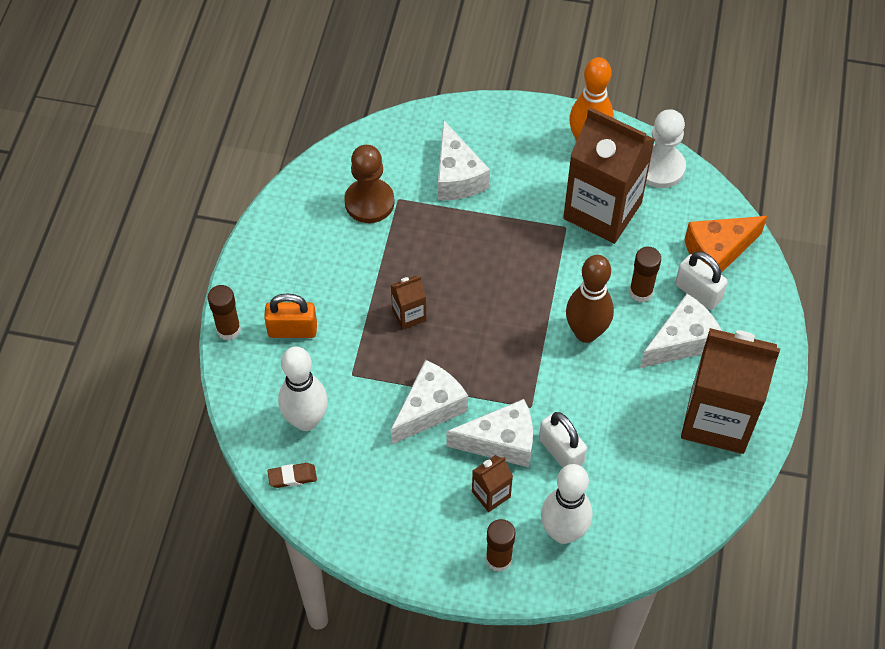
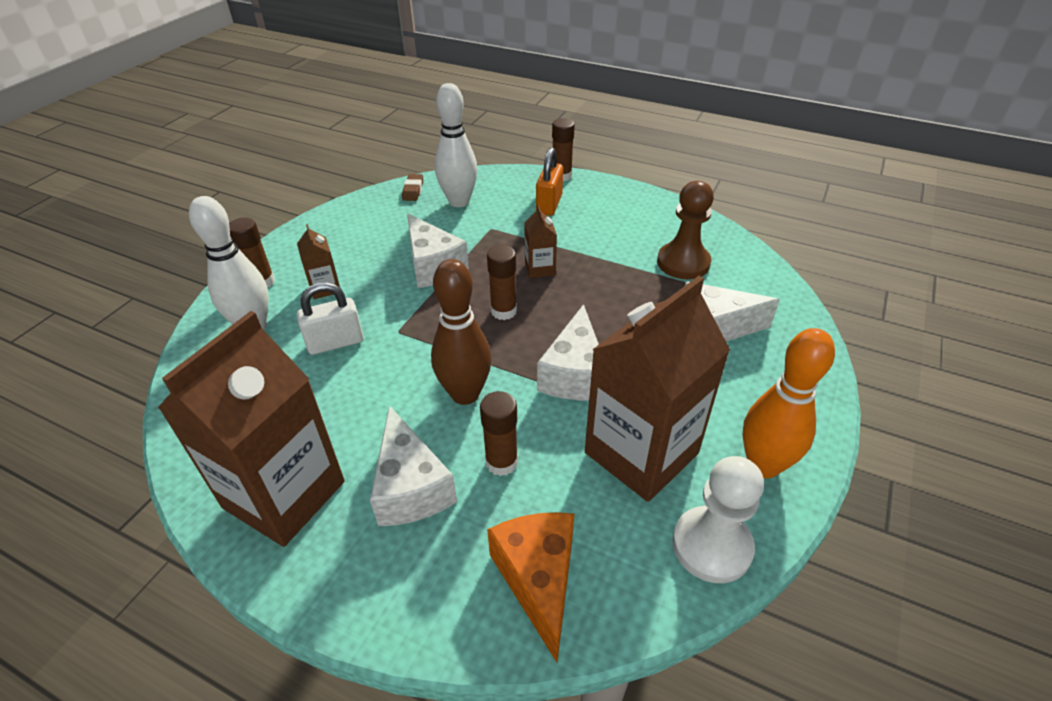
camera: 105 degrees right, 15 degrees down
white cheese [446,399,533,467] -> white cheese moved to [537,304,599,401]
white padlock [675,251,728,310] -> none
none -> brown glue stick [487,245,517,320]

